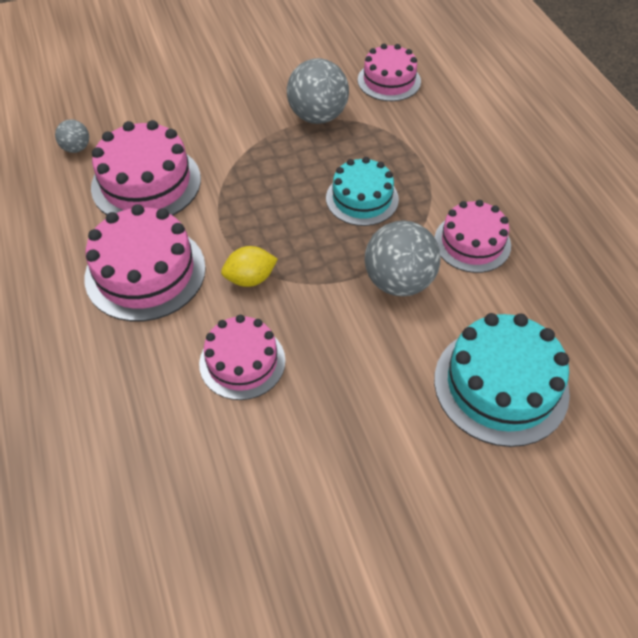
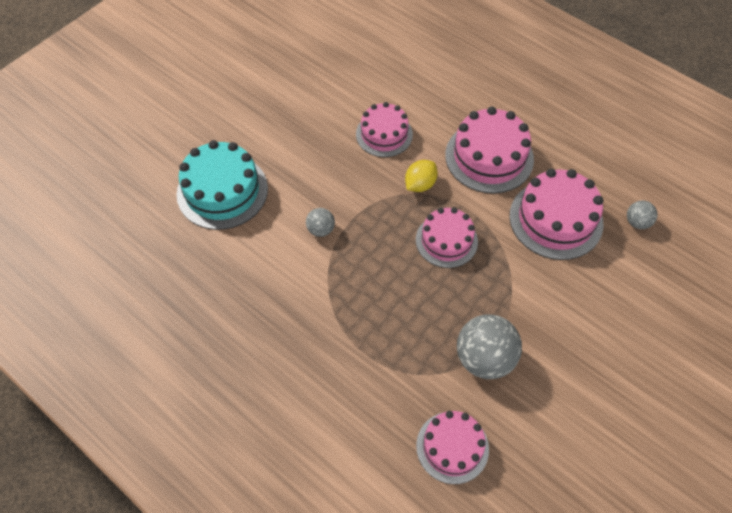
camera: 150 degrees right, 5 degrees up
turquoise cake [326,157,399,226] -> none
grey ball [365,220,441,296] -> grey ball [306,208,335,237], size x0.51
pink cake [434,200,511,273] -> pink cake moved to [416,207,478,268]

